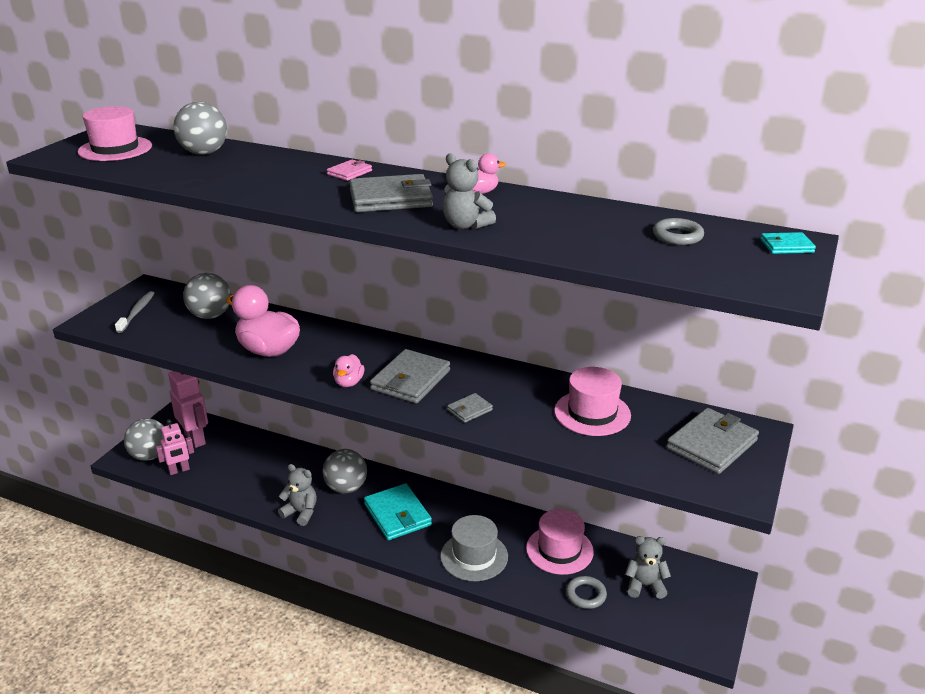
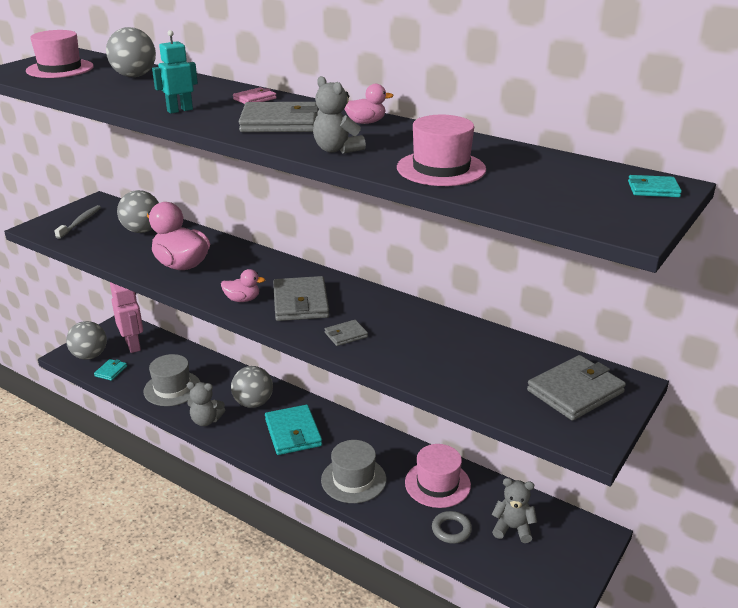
camera: 10 degrees right, 0 degrees up
pink robot [156,419,194,475] -> turquoise wallet [94,359,127,381]
grey teddy bear [278,464,317,526] -> grey teddy bear turned 150 degrees clockwise [187,382,225,426]
pink duck [333,354,364,387] -> pink duck turned 105 degrees counterclockwise [221,269,265,302]
grey wallet [370,349,450,403] -> grey wallet turned 45 degrees counterclockwise [273,276,329,321]
pink hat [554,367,631,436] -> pink hat moved to [397,115,486,186]
grey ring [653,218,704,245] -> none
none -> grey hat [143,354,201,406]
none -> turquoise robot [152,30,198,114]

